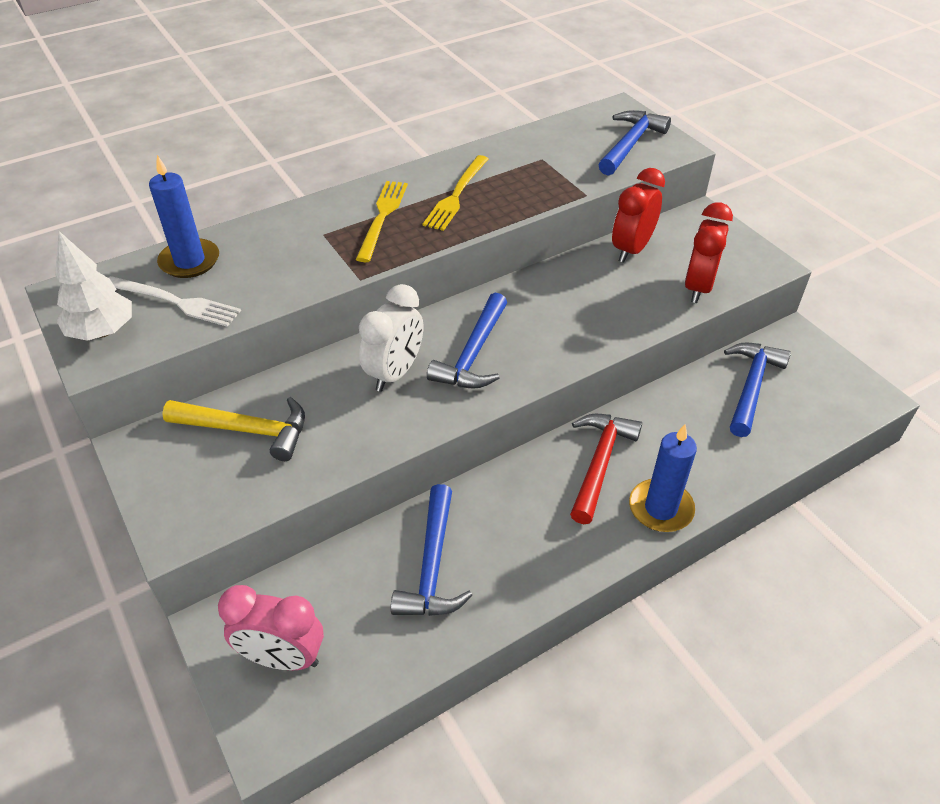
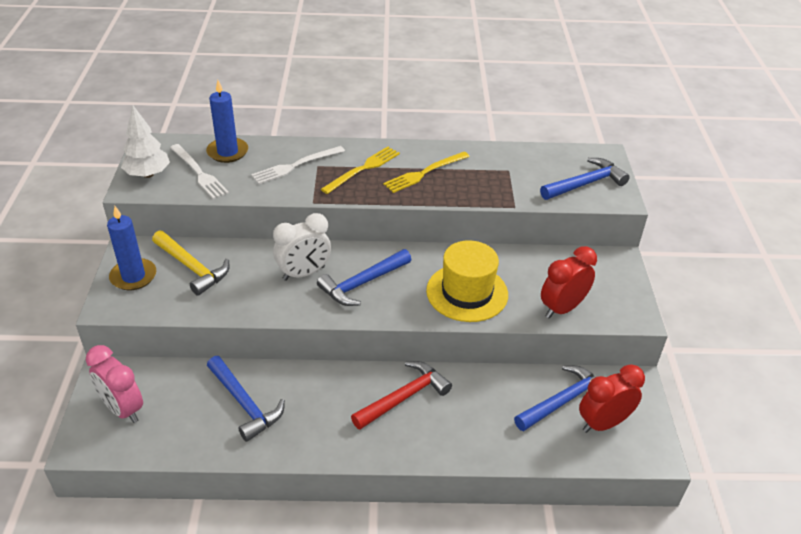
camera: 30 degrees right, 5 degrees down
blue hammer [391,484,472,616] -> blue hammer turned 75 degrees counterclockwise [207,356,285,442]
red clock [612,168,665,263] -> red clock moved to [579,364,645,433]
blue candle [629,425,697,532] -> blue candle moved to [107,206,156,290]
none -> white fork [251,146,345,184]
none -> yellow hat [426,240,508,322]

